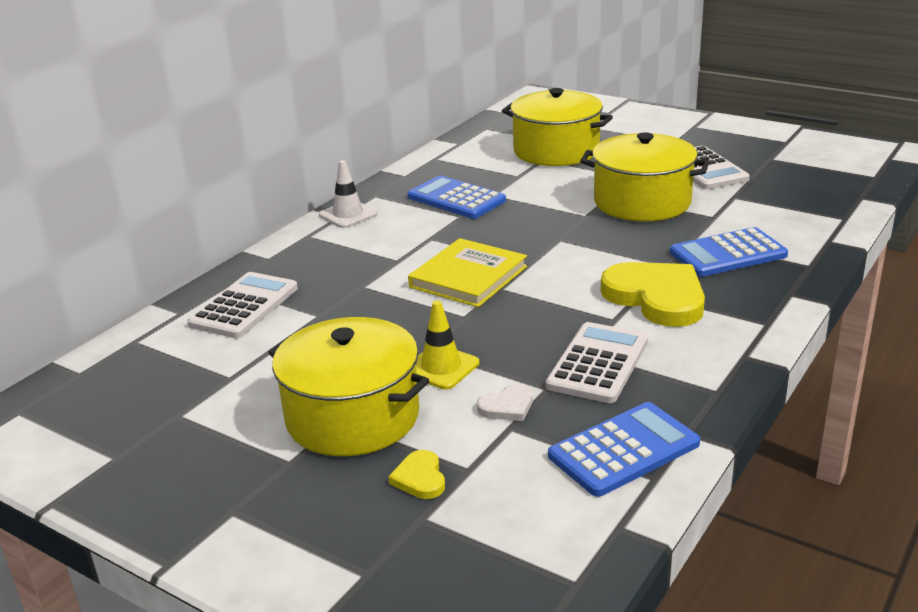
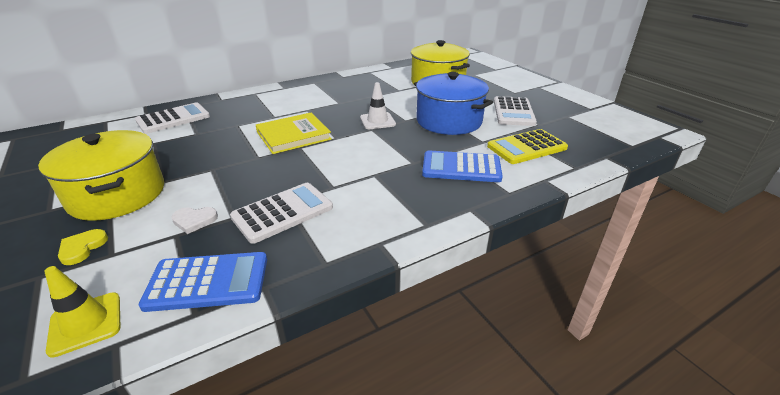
camera: 25 degrees right, 5 degrees up
white traffic cone [319,160,378,228] -> white traffic cone moved to [360,82,396,129]
blue calculator [408,175,506,219] -> none
yellow traffic cone [416,301,479,390] -> yellow traffic cone moved to [44,266,121,358]
yellow pot [580,132,709,221] -> blue pot [414,72,493,135]
yellow heart [601,262,705,327] -> none
none -> yellow calculator [487,129,568,164]

